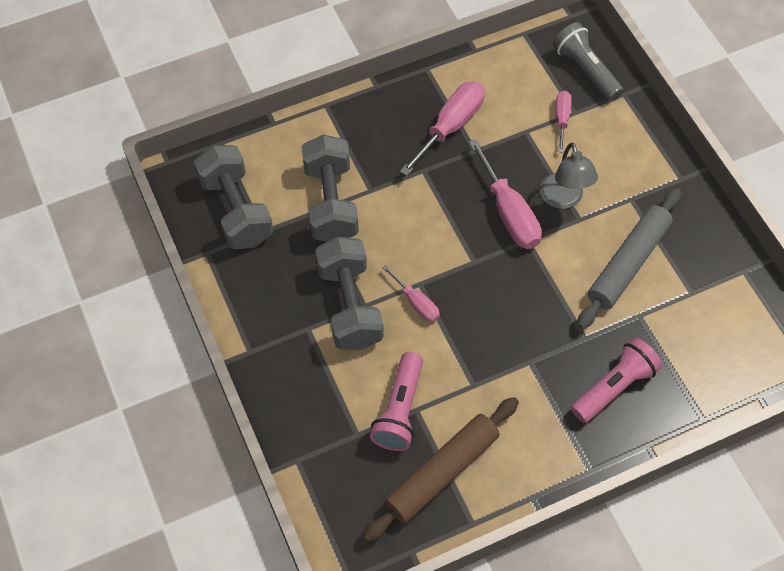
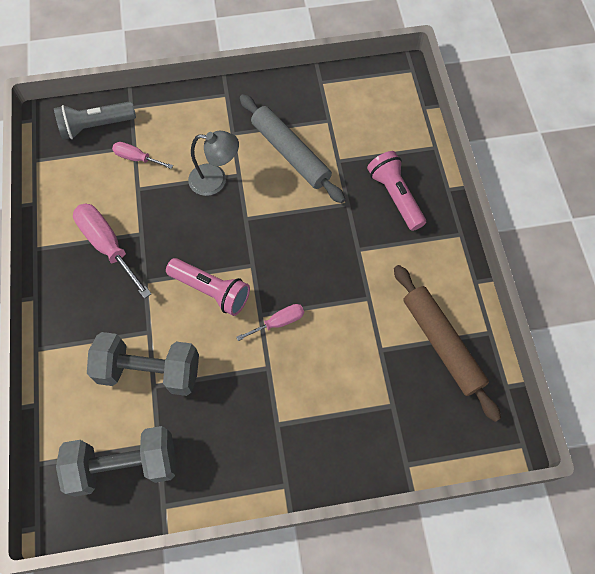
camera: 75 degrees left, 5 degrees up
grey dumbbell [315,237,384,350] -> none
pink flashlight [370,352,423,451] -> pink flashlight moved to [166,258,250,316]
pink screwdriver [469,139,542,249] -> none

